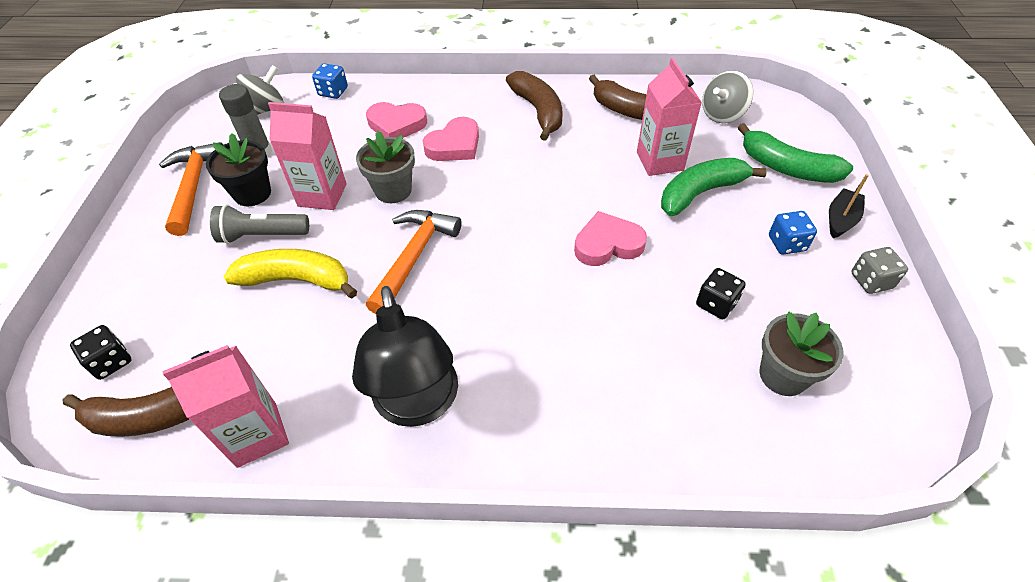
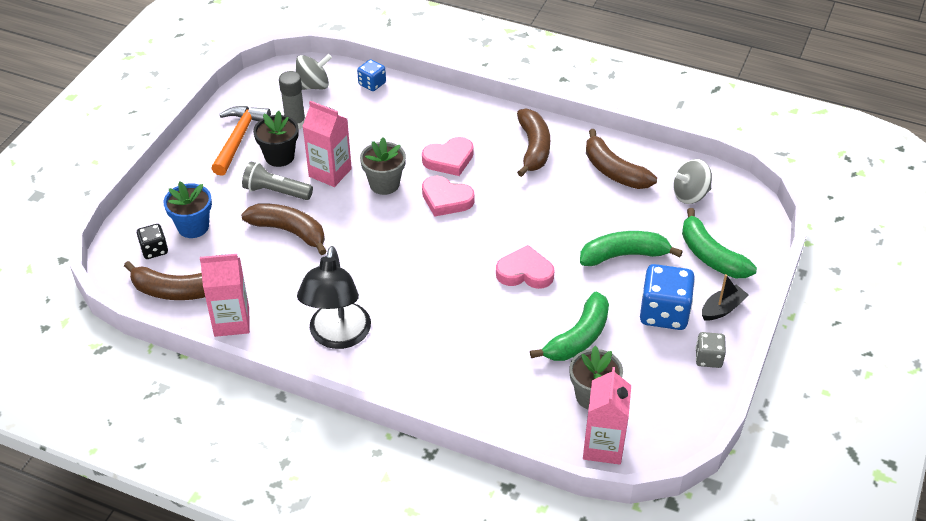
camera: 20 degrees right, 5 degrees down
yellow banana [224,249,357,298] -> brown banana [241,203,327,255]
pink heart [366,102,427,138] -> pink heart moved to [422,176,475,217]
orange hammer [366,210,462,314] -> none
pink carton [637,58,702,176] -> pink carton moved to [583,367,631,465]
black dice [696,268,746,319] -> green banana [530,291,609,361]
blue dice [769,211,817,255] -> blue dice [640,264,695,330], size x1.84
none -> blue flower pot [163,181,212,238]

